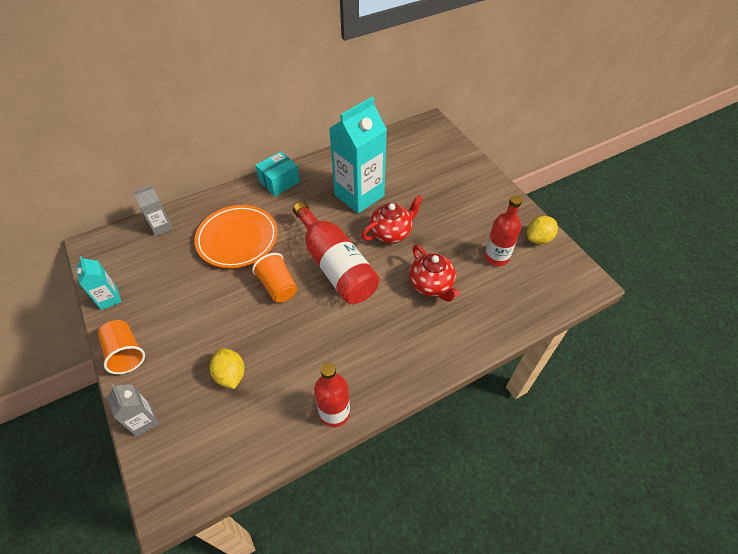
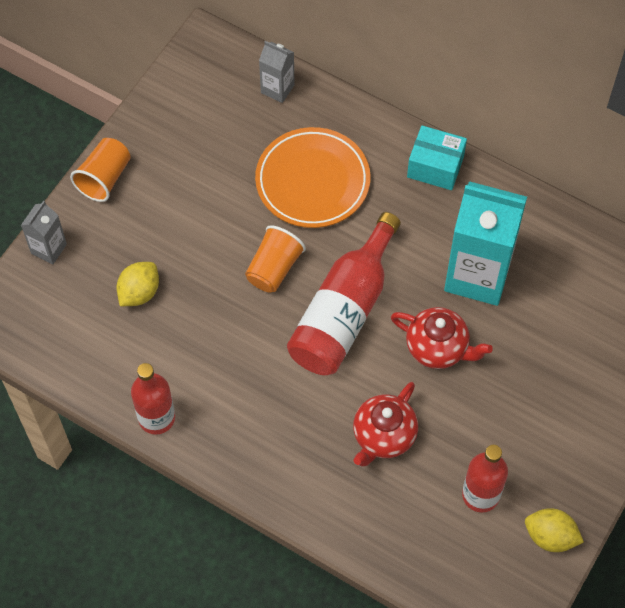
camera: 60 degrees right, 10 degrees up
turquoise carton [76,256,121,310] -> none

